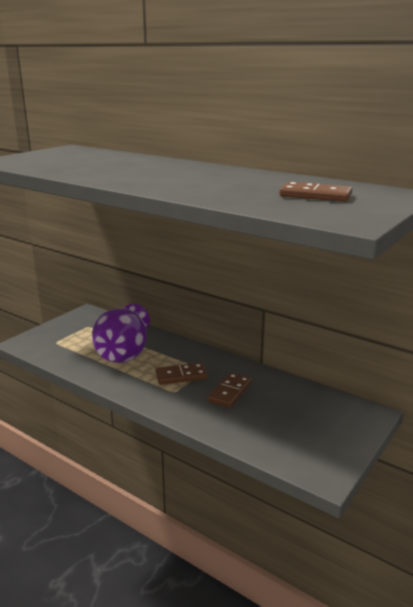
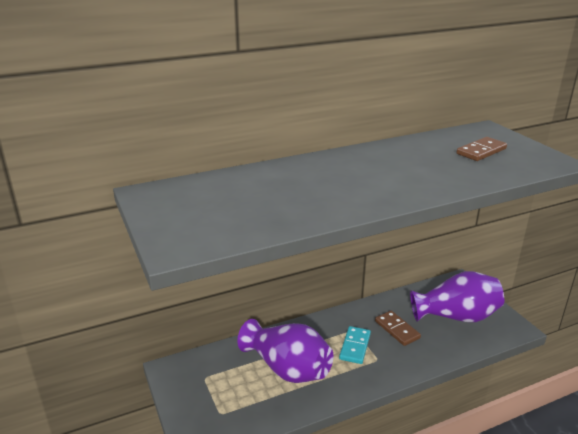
camera: 60 degrees left, 5 degrees up
brown domino [156,363,208,385] -> turquoise domino [339,326,371,364]
none -> purple vase [410,271,504,322]

